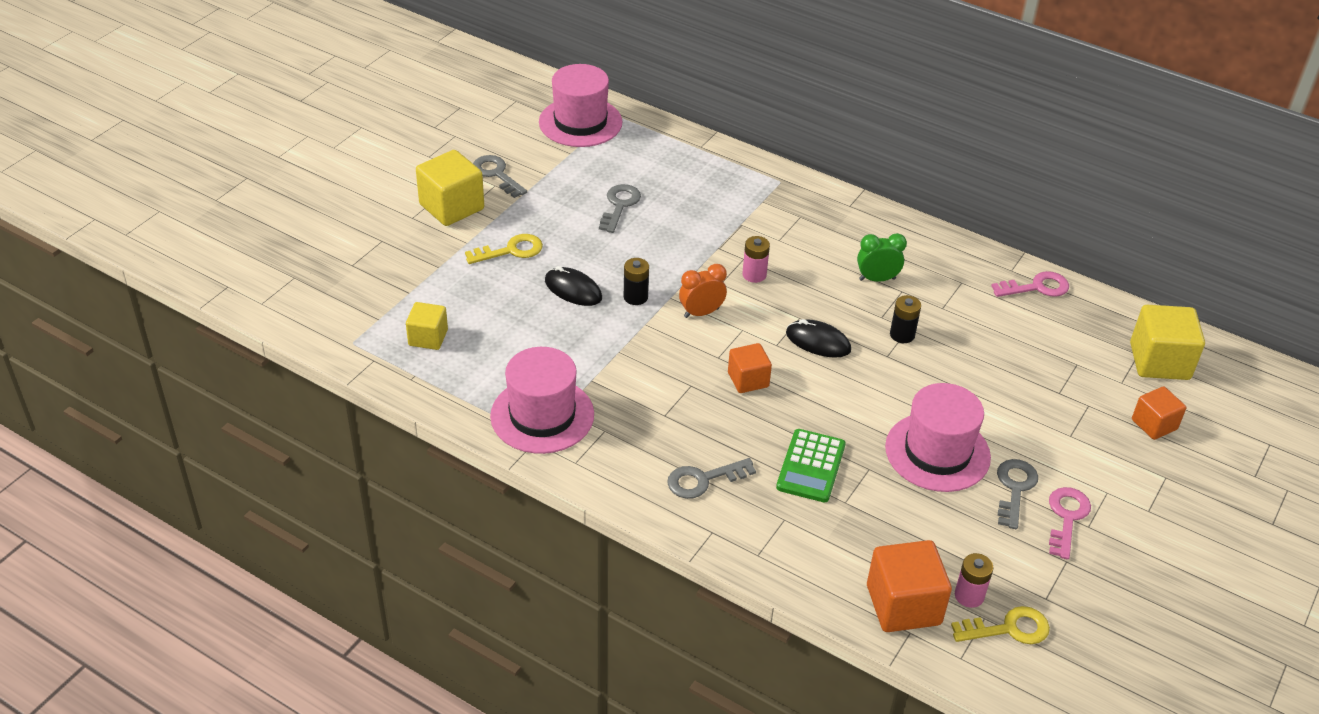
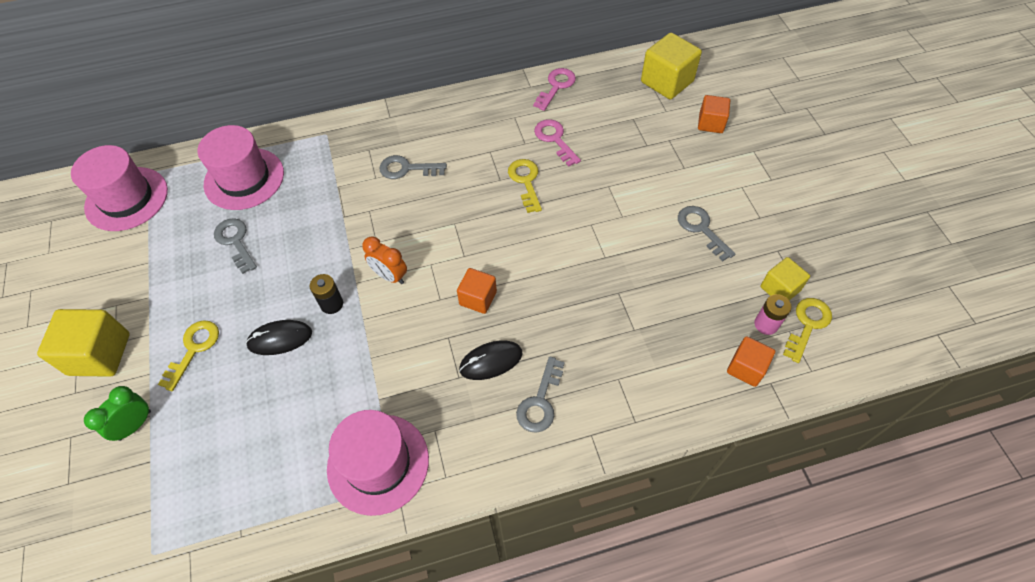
camera: 45 degrees left, 15 degrees up
yellow cube [406,302,448,350] -> yellow cube moved to [760,257,810,300]
grey key [473,155,527,198] -> grey key moved to [379,155,447,179]
orange clock [679,264,727,318] -> orange clock turned 75 degrees counterclockwise [362,236,407,284]
pink battery [742,236,770,283] -> none
green calculator [776,429,846,502] -> none
black mouse [786,319,851,358] -> black mouse moved to [459,341,523,380]
green clock [857,233,907,282] -> green clock moved to [84,386,151,441]
orange cube [867,540,952,632] -> orange cube [727,336,775,387], size x0.61
pink hat [885,383,991,492] -> pink hat moved to [198,125,284,210]
black battery [890,295,921,343] -> yellow key [508,159,542,213]
pink key [1049,487,1091,560] -> pink key moved to [534,119,581,166]

